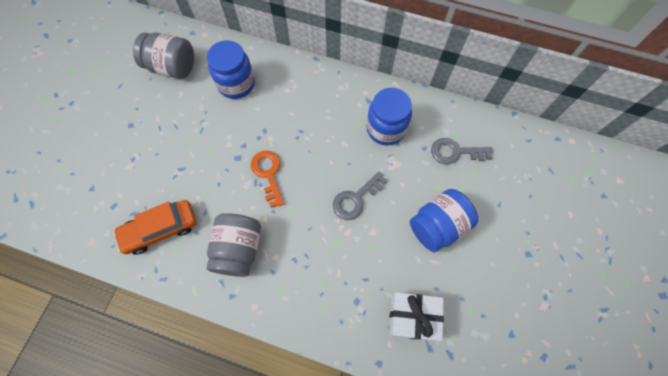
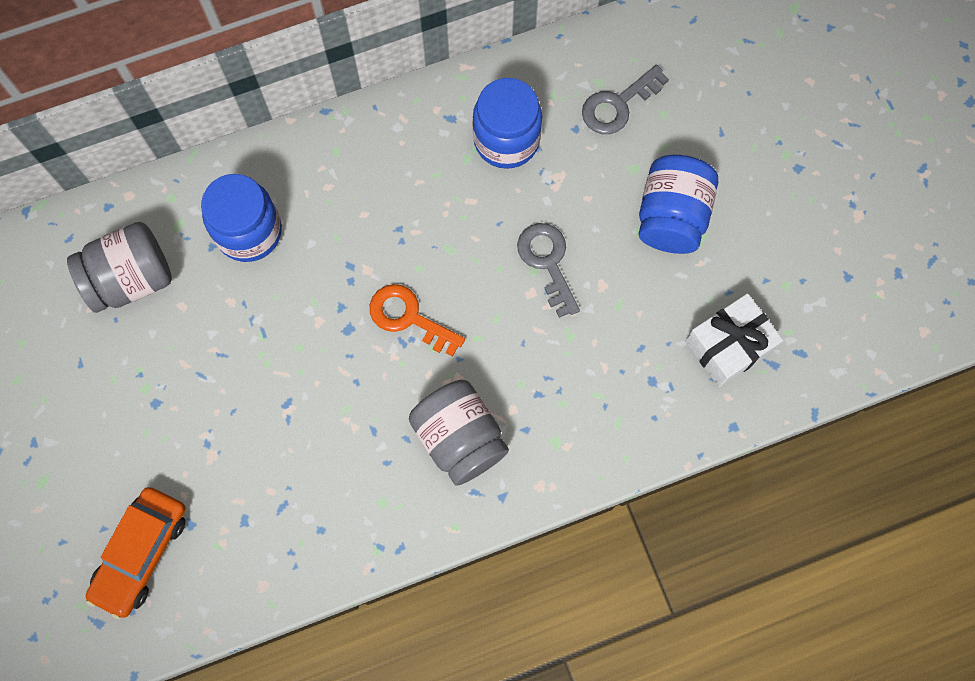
camera: 40 degrees left, 5 degrees up
orange car [113,200,196,255] -> orange car moved to [85,487,186,620]
grey key [333,172,387,220] -> grey key turned 150 degrees clockwise [517,223,580,318]

